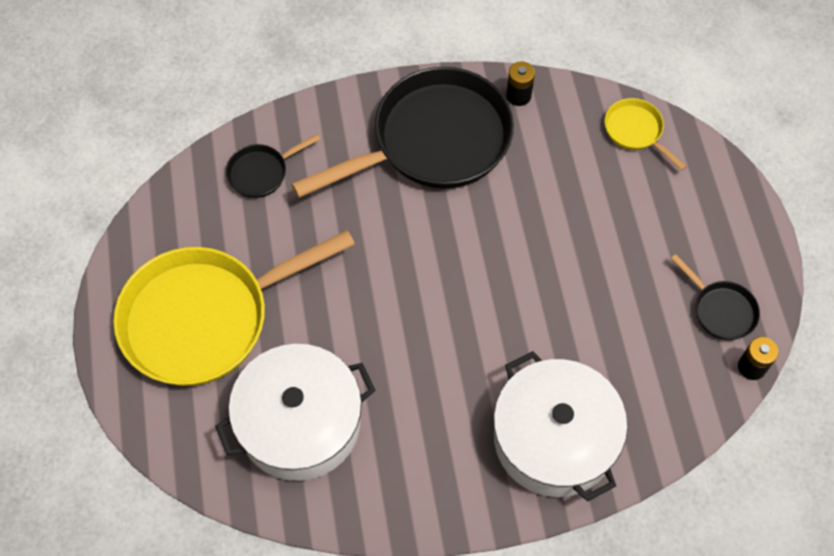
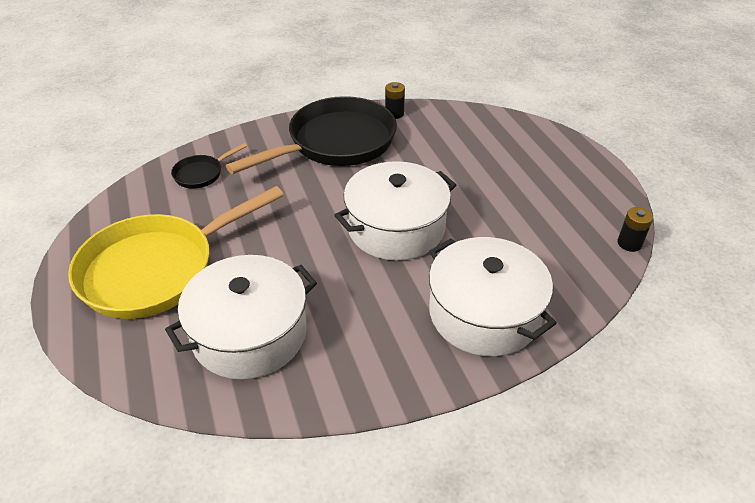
camera: 10 degrees left, 20 degrees down
yellow pan [605,98,687,171] -> none
black pan [671,254,760,340] -> none
none -> white pot [334,161,456,261]

